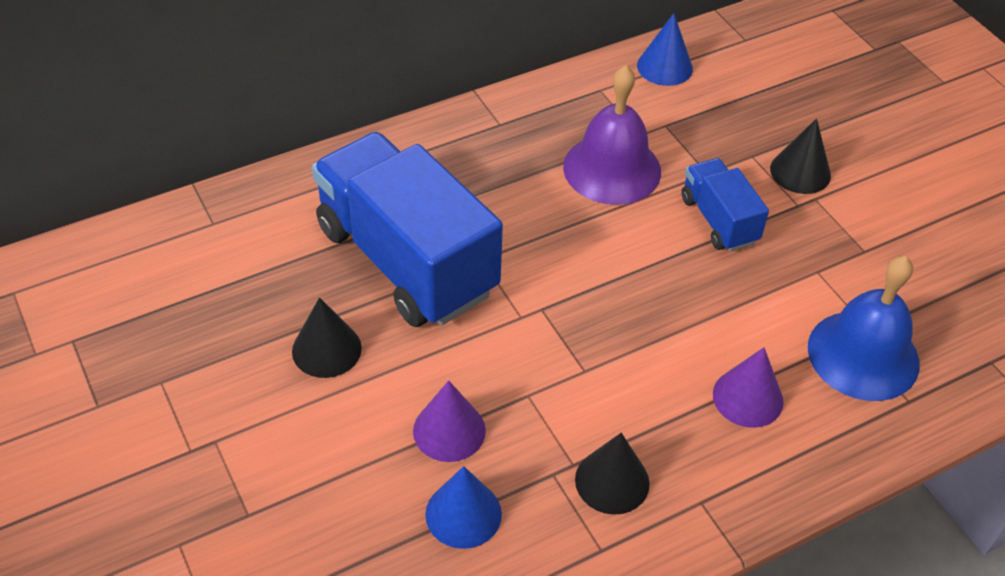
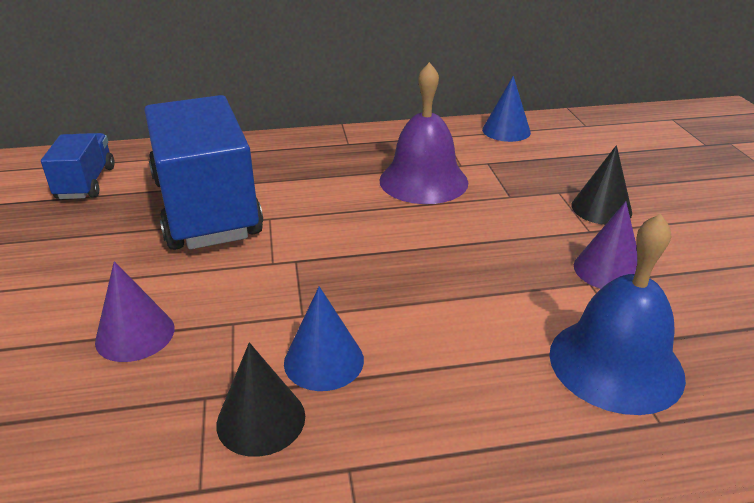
camera: 20 degrees right, 15 degrees down
black cone [292,297,362,378] -> none
blue cone [425,466,502,549] -> blue cone moved to [284,286,364,391]
blue truck [681,158,769,251] -> blue truck moved to [41,133,115,199]
purple cone [713,347,784,428] -> purple cone moved to [574,201,637,289]

